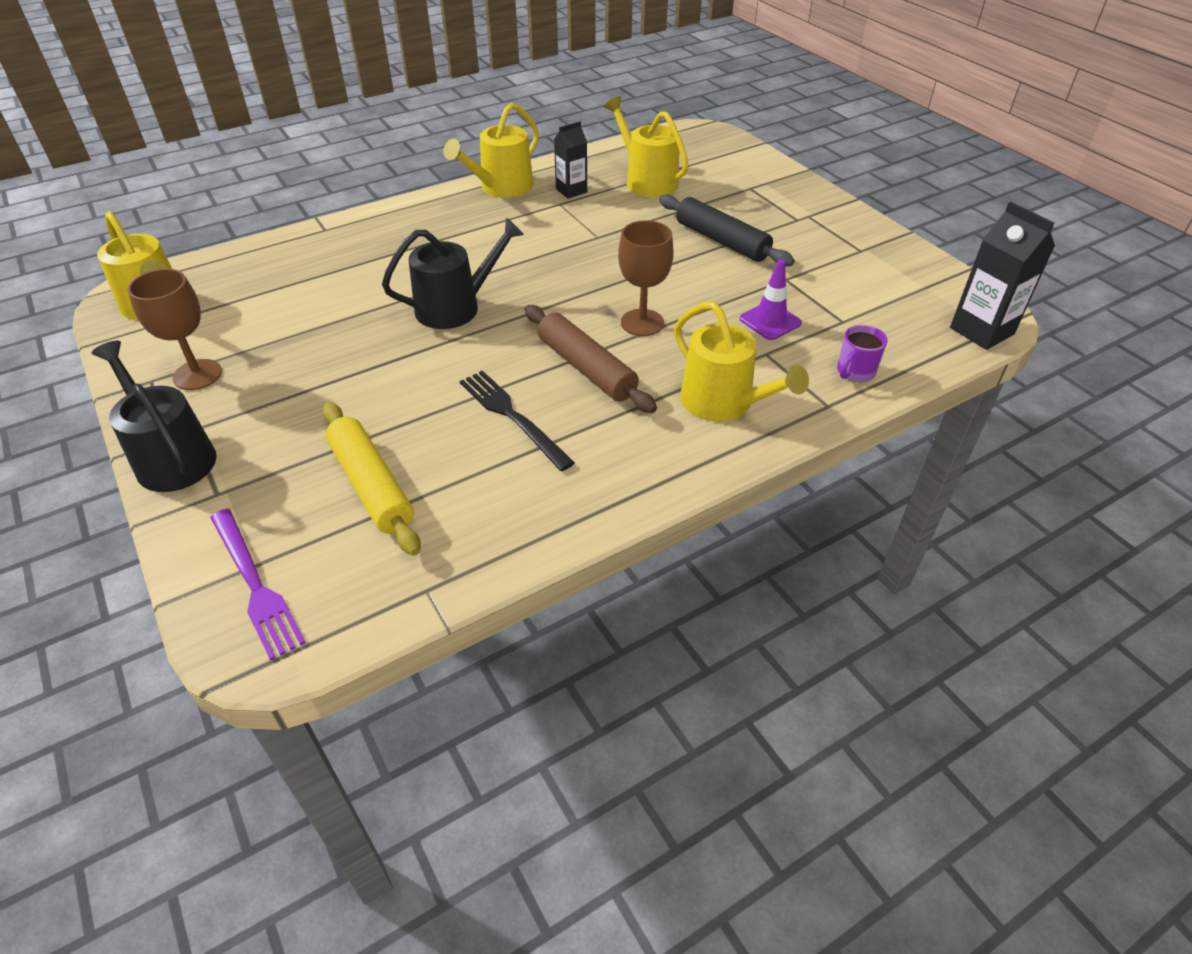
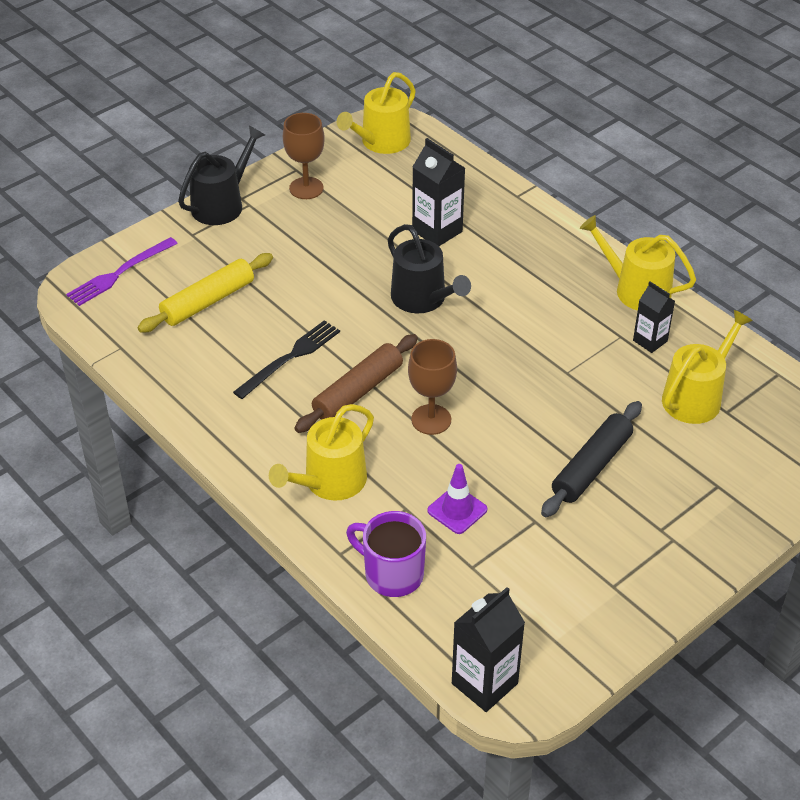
camera: 80 degrees right, 0 degrees up
purple mug [837,325,887,382] -> purple mug [346,511,426,597], size x1.60
none -> black carton [412,138,465,246]

